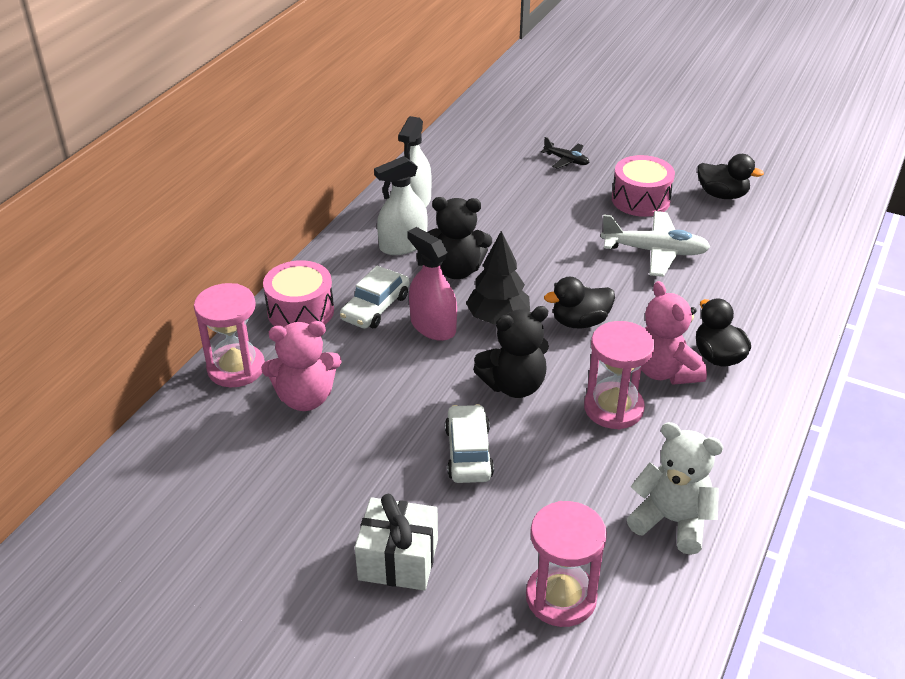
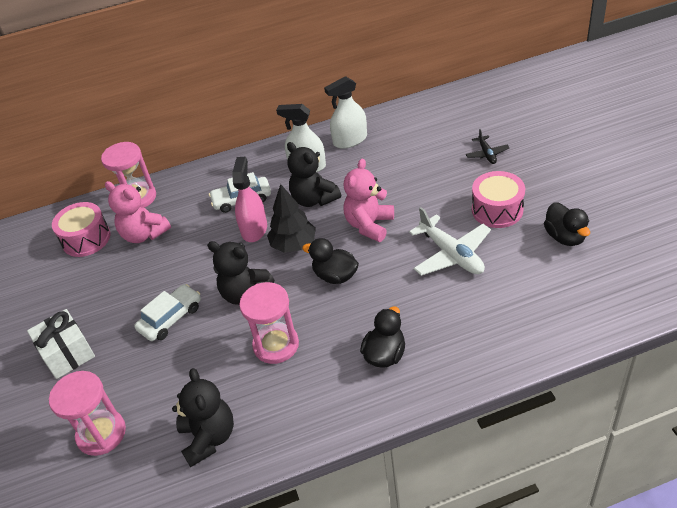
camera: 50 degrees right, 5 degrees up
pink drum [263,260,334,327] -> pink drum moved to [52,202,110,257]
white teddy bear [627,422,723,555] -> black teddy bear [172,368,234,467]
pink teddy bear [641,281,707,385] -> pink teddy bear moved to [344,159,394,242]

